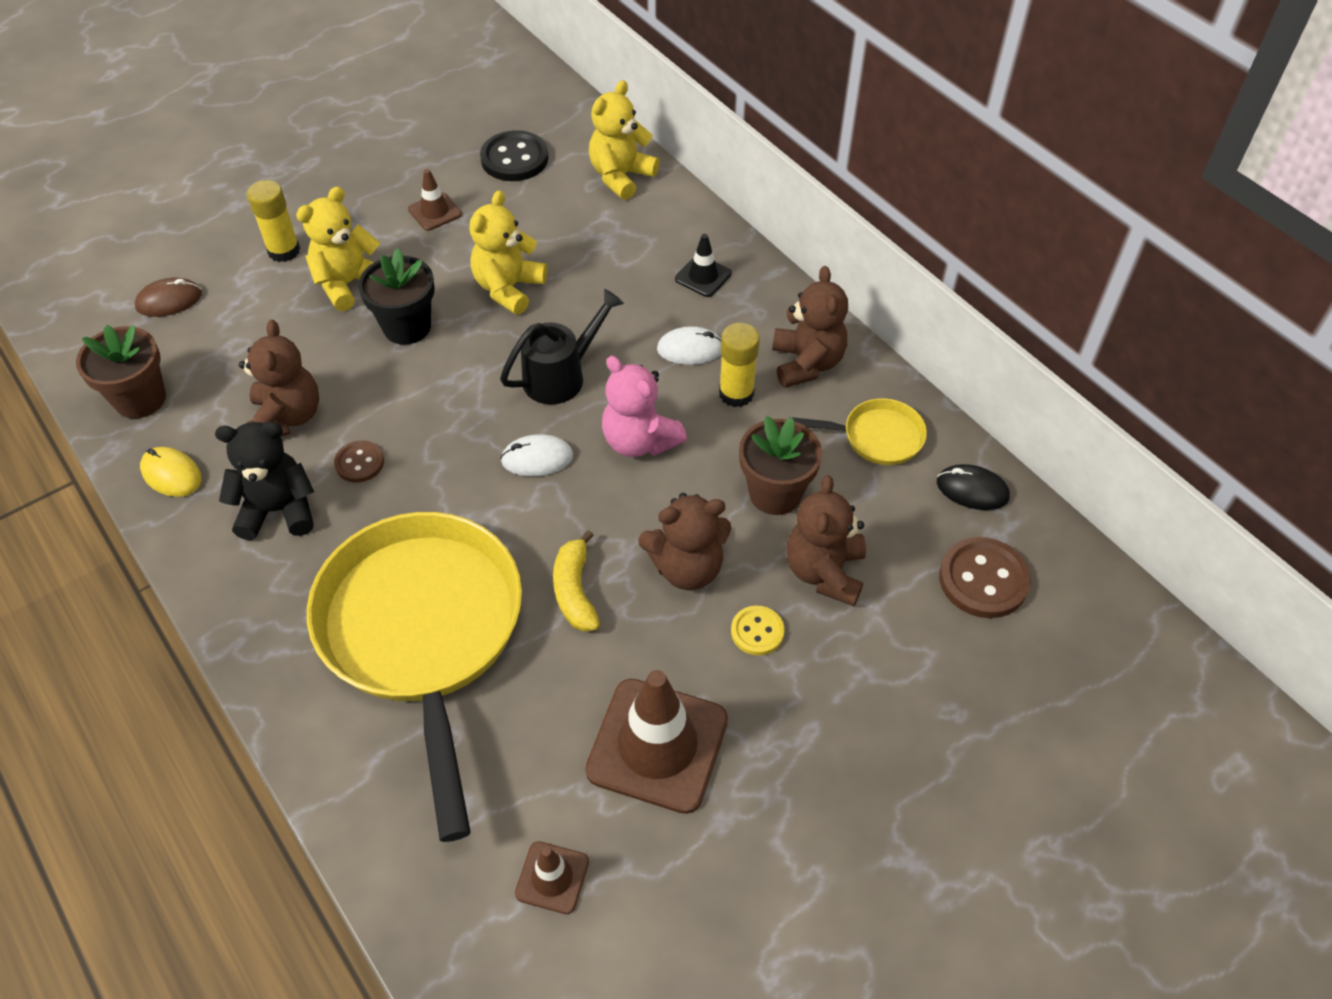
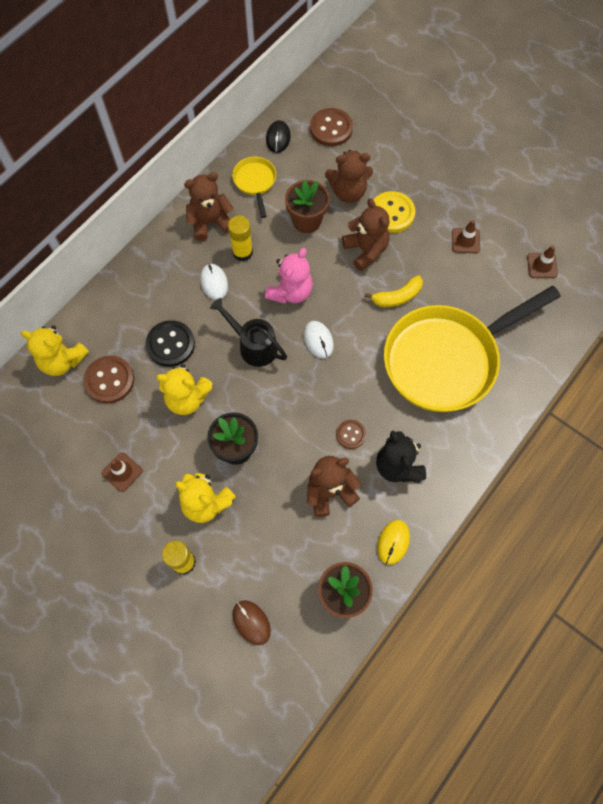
camera: 105 degrees left, 15 degrees up
black button [480,130,549,181] -> black button moved to [145,320,195,367]
brown traffic cone [585,670,728,814] -> brown traffic cone [452,220,480,253], size x0.49
black traffic cone [675,234,732,297] -> none
yellow button [731,606,784,655] -> yellow button [374,191,415,233], size x1.71
none -> brown button [83,356,134,404]

